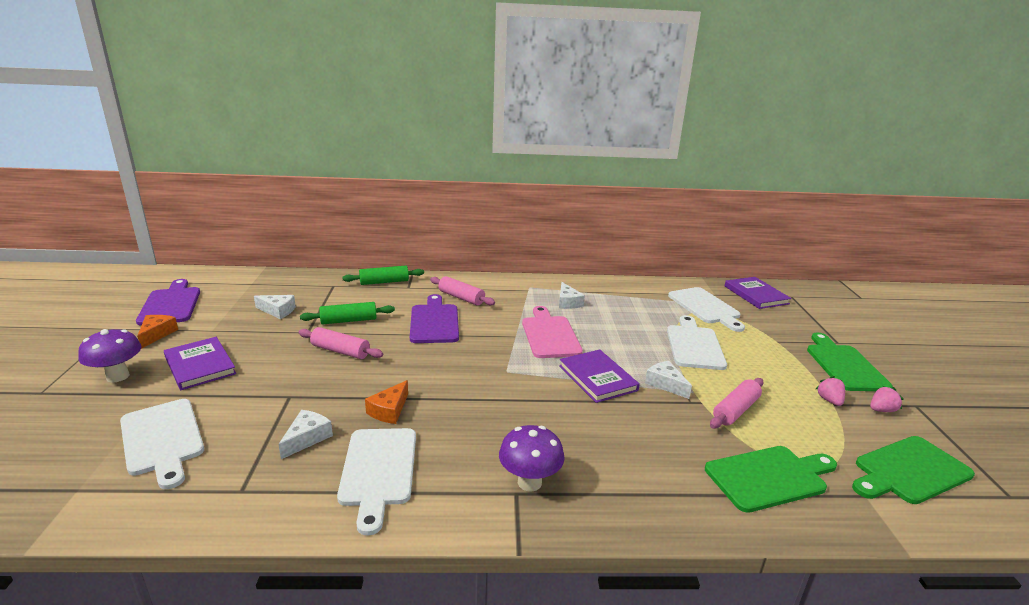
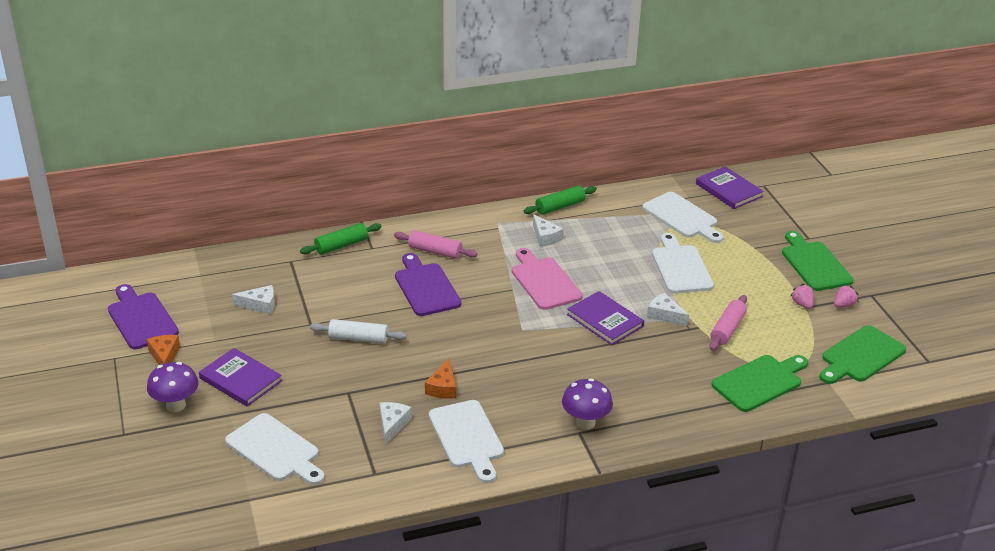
camera: 15 degrees left, 10 degrees up
pink rolling pin [298,327,383,359] -> white rolling pin [310,319,407,344]
green rolling pin [300,302,395,324] -> green rolling pin moved to [524,185,597,215]

